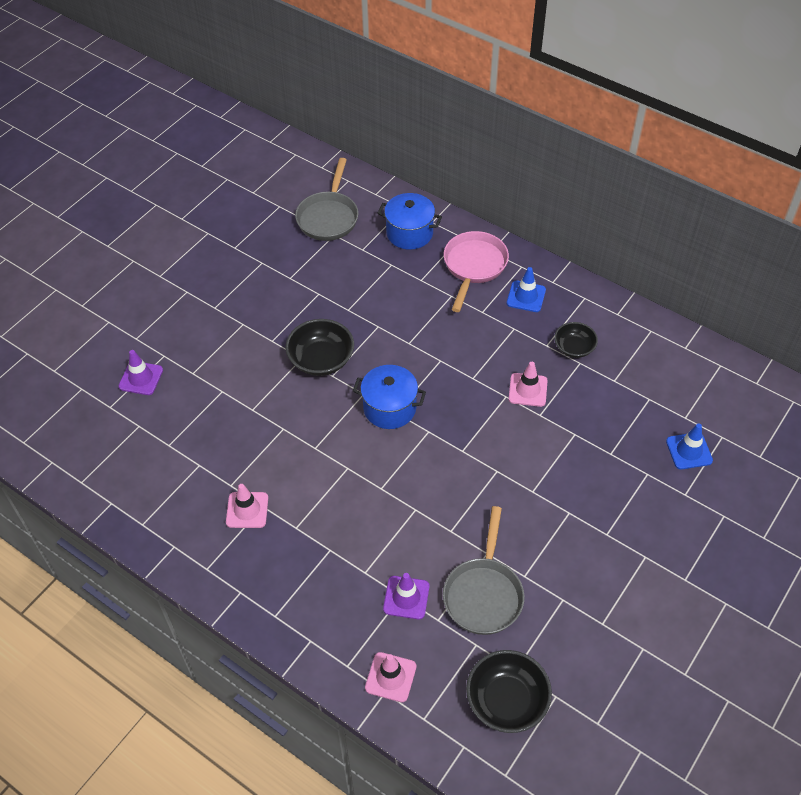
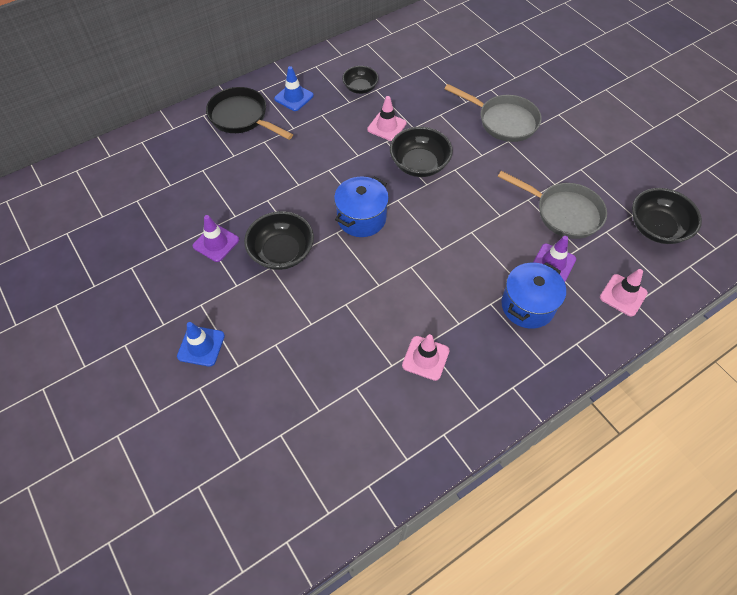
camera: 70 degrees left, 5 degrees up
purple traffic cone [119,350,163,395] -> purple traffic cone moved to [193,215,239,262]
grey pan [295,158,358,241] -> grey pan moved to [444,84,542,142]
blue pot [378,193,442,249] -> blue pot moved to [501,262,566,329]
pink pan [444,231,509,312] -> black pan [206,87,293,140]
blue traffic cone [666,423,713,469] -> blue traffic cone moved to [177,322,225,367]
none -> black bowl [390,127,453,177]

